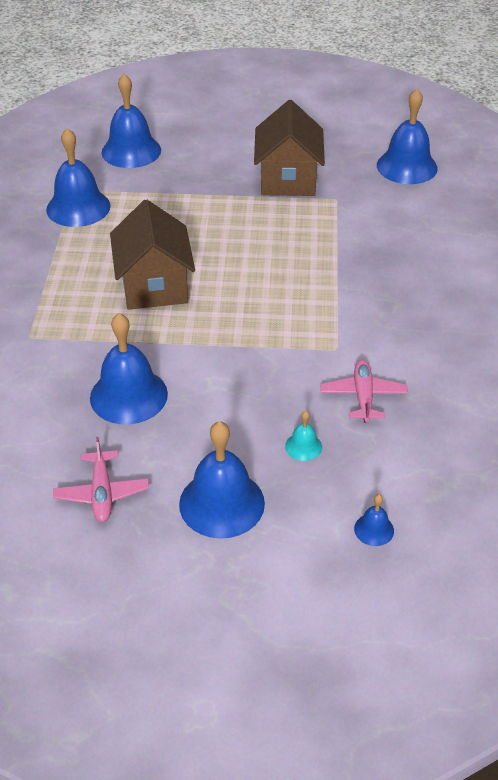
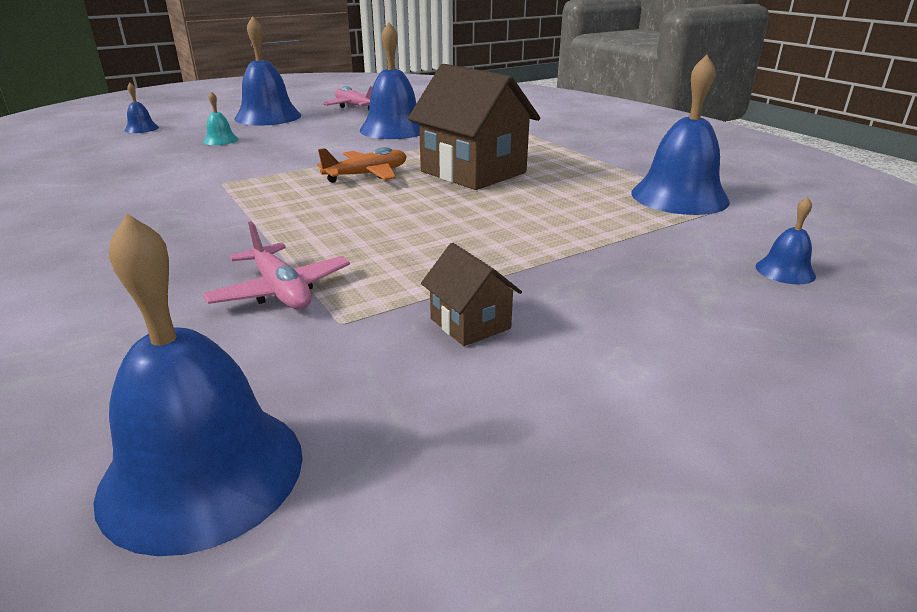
camera: 145 degrees right, 15 degrees down
blue bell [101,74,161,168] -> blue bell [755,197,816,284], size x0.46
brown house [254,100,325,196] -> brown house [421,243,522,346], size x0.47
pink plane [320,359,408,422] -> pink plane moved to [203,221,350,310]
none -> orange plane [317,147,407,183]

